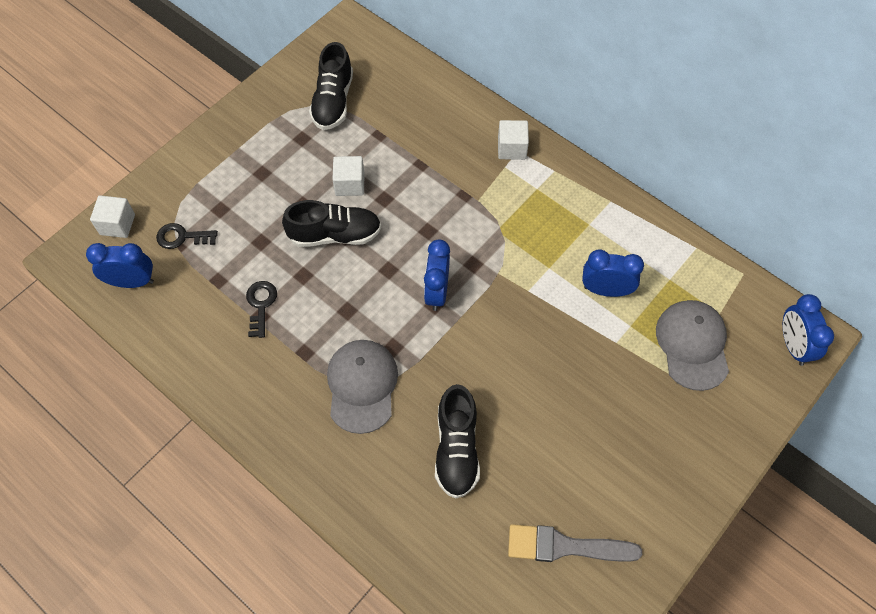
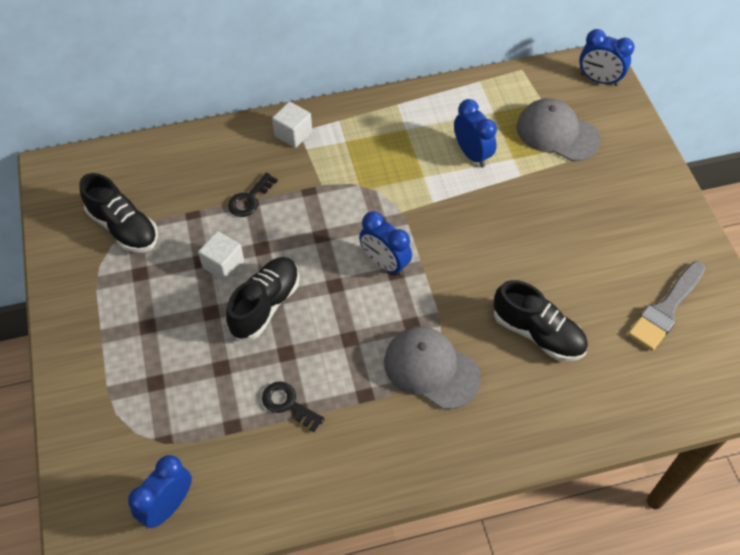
camera: 55 degrees left, 5 degrees down
white cube [90,196,135,238] -> none
black key [156,223,218,249] -> black key moved to [228,172,278,217]
blue clock [582,250,644,297] -> blue clock turned 105 degrees clockwise [454,99,497,167]

